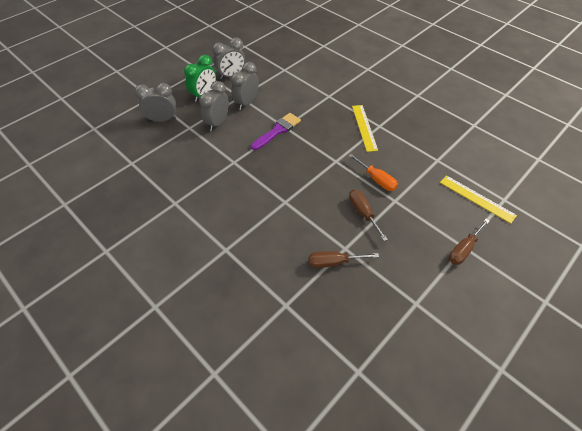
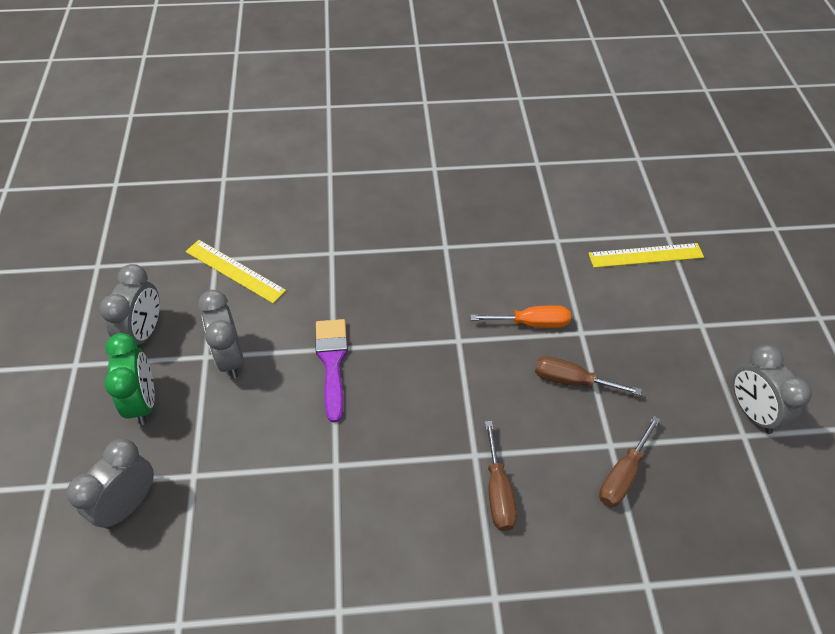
camera: 50 degrees left, 0 degrees up
grey clock [199,81,229,131] -> grey clock moved to [733,345,812,434]
yellow ruler [352,105,378,152] -> yellow ruler moved to [185,240,286,304]
brown screwdriver [449,219,489,265] -> brown screwdriver moved to [485,421,517,531]

